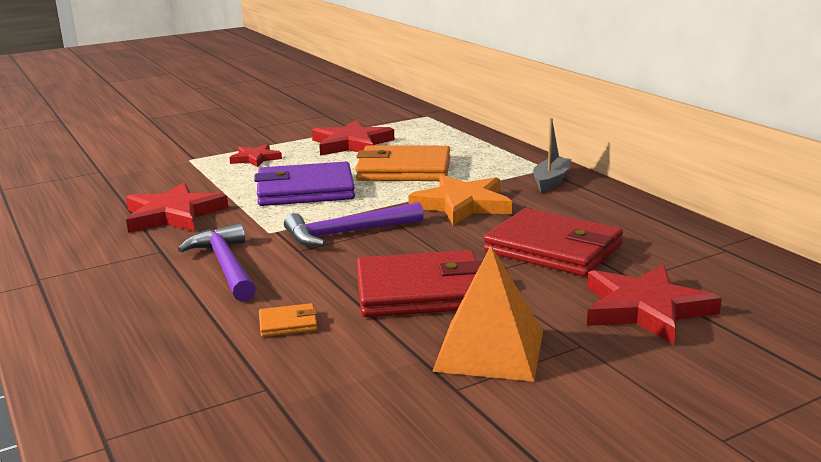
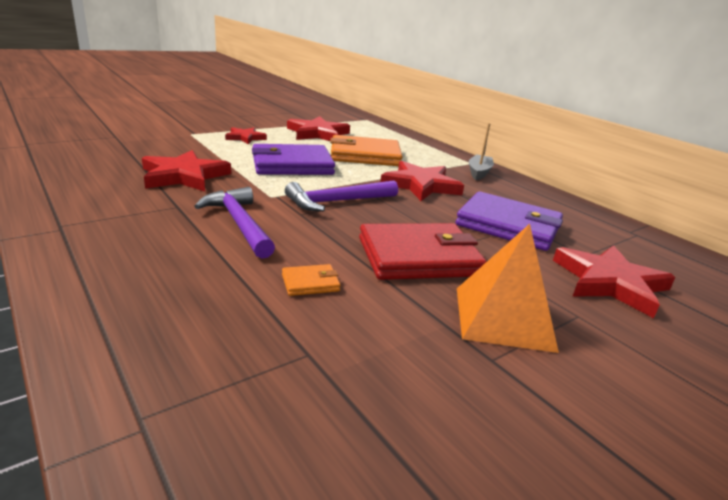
camera: 10 degrees left, 5 degrees up
orange star [408,175,512,225] -> red star [381,161,464,201]
red wallet [483,208,623,276] -> purple wallet [456,191,563,251]

